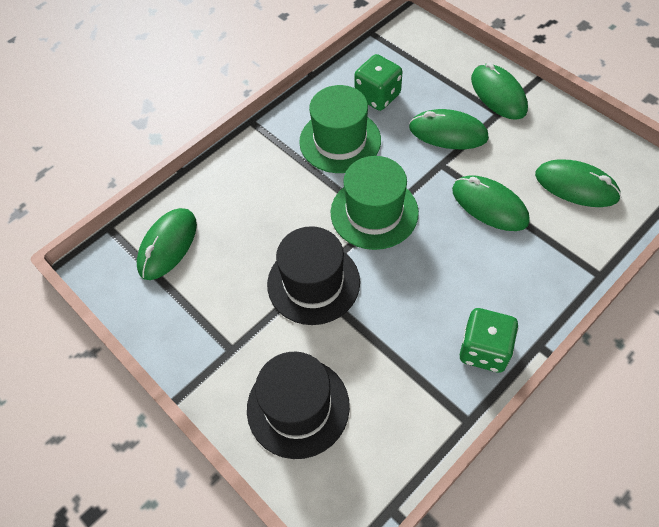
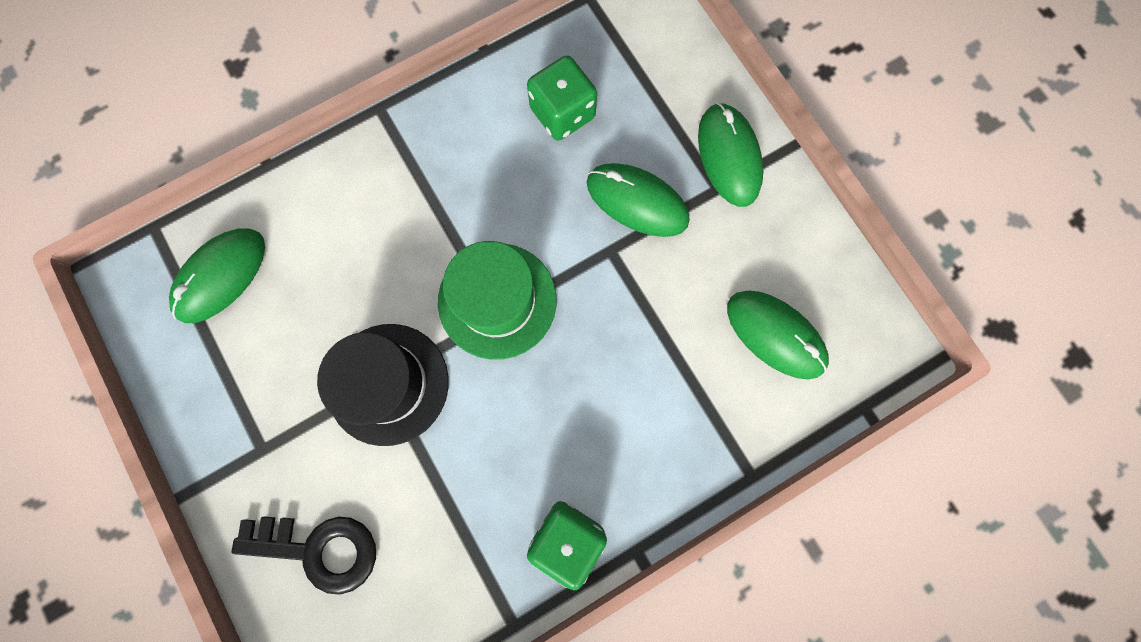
camera: 10 degrees right, 20 degrees up
black hat [247,352,350,459] -> black key [231,516,376,595]
green hat [299,85,381,173] -> none
green mouse [452,175,530,231] -> none

